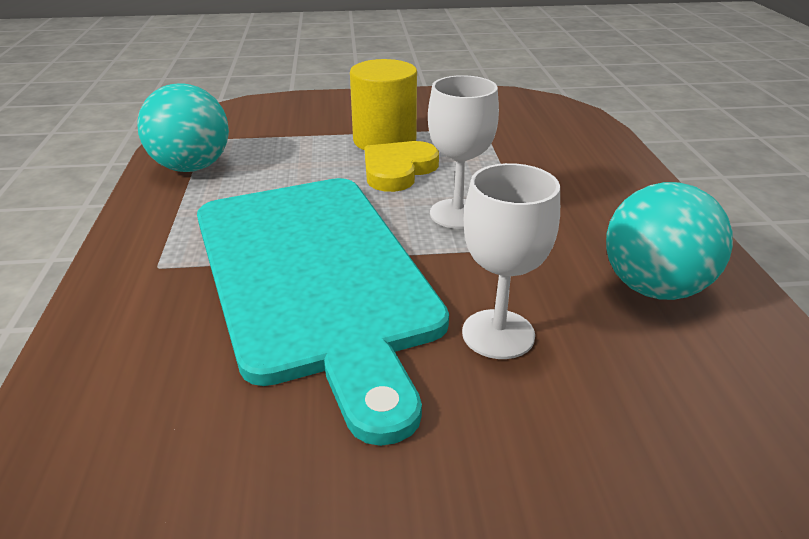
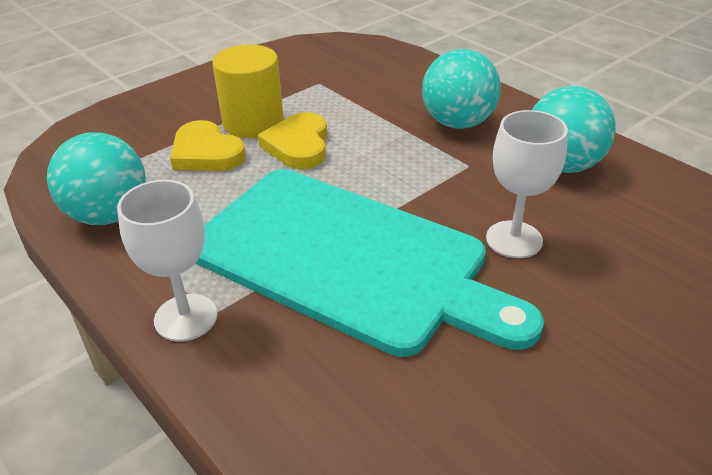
camera: 35 degrees left, 5 degrees up
white goblet [428,75,499,229] -> white goblet moved to [117,180,218,342]
none -> yellow heart [170,120,246,171]
none -> turquoise ball [422,49,501,129]

